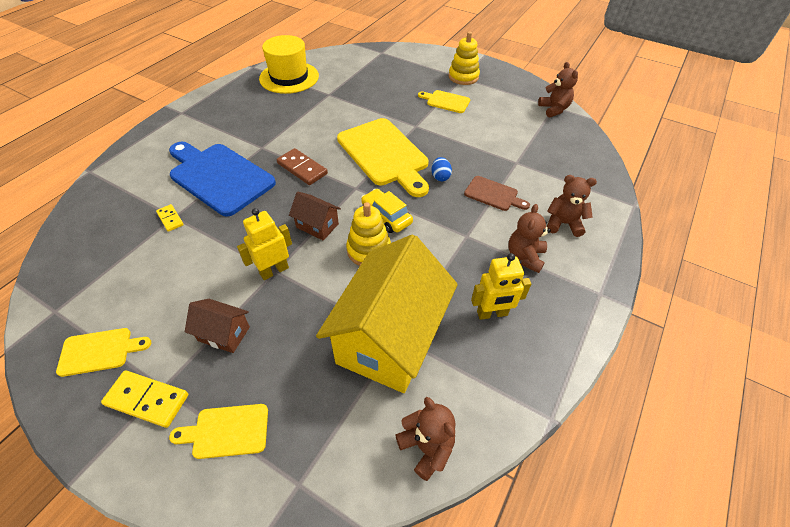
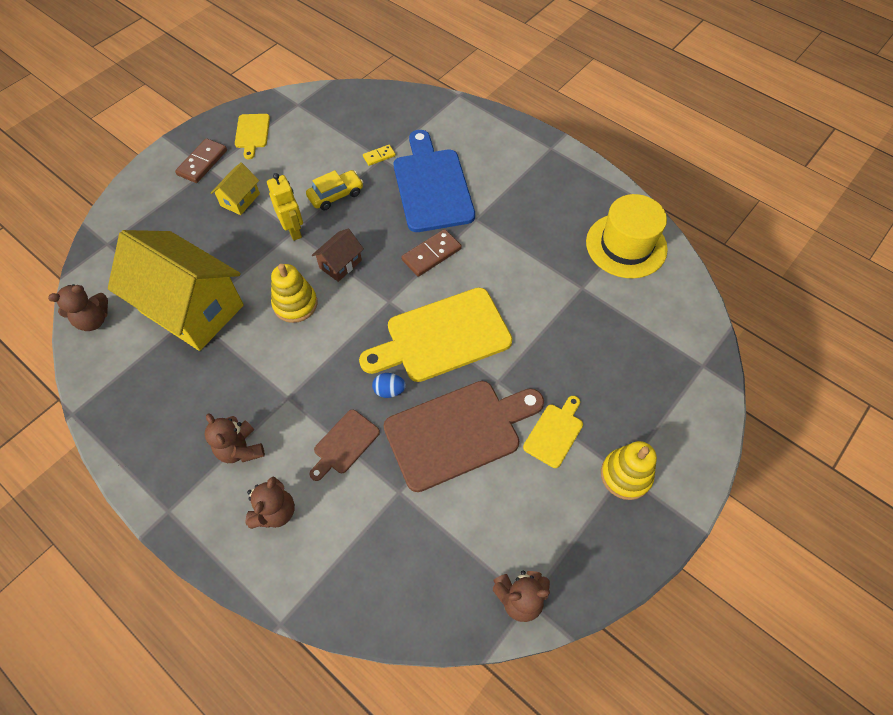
camera: 100 degrees right, 10 degrees up
yellow domino [101,370,188,428] -> brown domino [175,138,227,183]
blue cutting board [169,142,276,217] -> blue cutting board turned 60 degrees counterclockwise [394,130,475,232]
yellow cutting board [169,404,268,459] -> none
brown house [185,299,250,353] -> yellow house [211,162,260,215]
yellow car [361,189,413,233] -> yellow car moved to [306,170,363,211]
yellow robot [471,253,531,320] -> none
brown teddy bear [508,204,551,273] -> brown teddy bear turned 150 degrees counterclockwise [204,413,265,463]
none -> brown cutting board [384,381,544,492]

